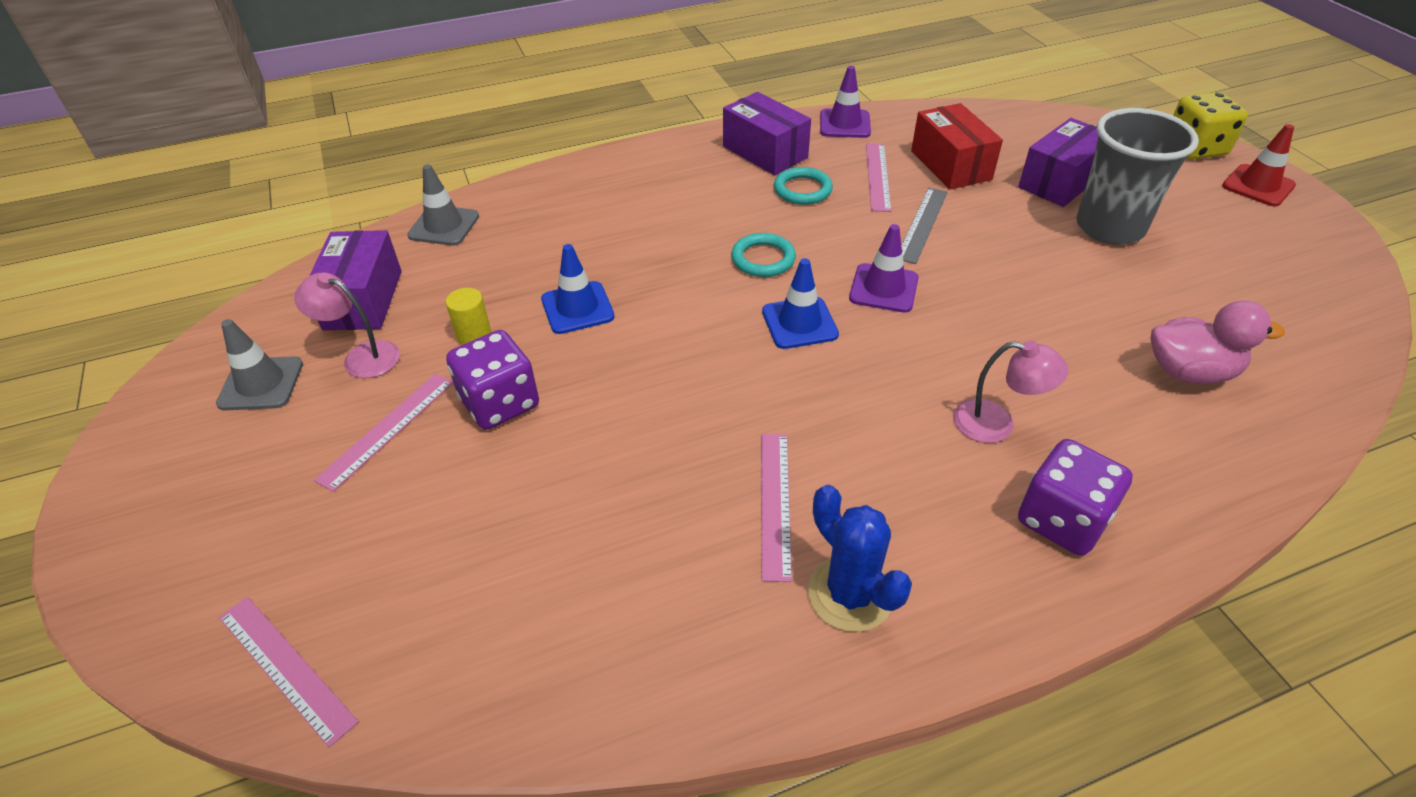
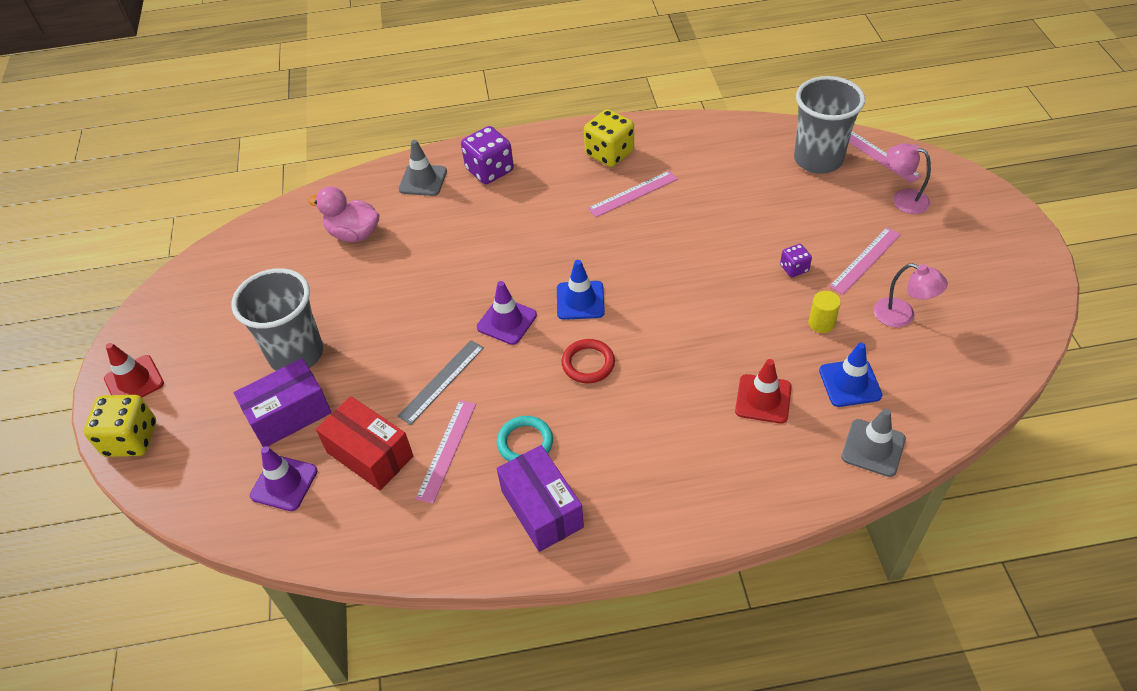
camera: 165 degrees left, 5 degrees up
grey traffic cone [216,319,303,410] -> grey traffic cone moved to [399,140,447,196]
purple box [310,230,402,330] -> none
purple dice [446,330,539,430] -> purple dice [780,244,812,277], size x0.53
blue traffic cone [541,244,615,334] -> blue traffic cone moved to [819,343,882,407]
turquoise ring [731,233,796,277] -> red ring [561,339,615,383]
pink ruler [761,434,792,582] -> pink ruler turned 45 degrees clockwise [588,171,678,217]
blue cactus [808,485,912,632] -> yellow dice [584,109,634,167]
purple traffic cone [820,66,871,138] -> purple traffic cone moved to [250,446,317,511]
red box [911,103,1003,189] -> red box turned 45 degrees counterclockwise [316,396,413,490]
pink lamp [953,340,1069,443] -> pink lamp moved to [887,143,931,214]
none -> red traffic cone [735,359,792,423]
none -> grey cup [794,76,865,174]

